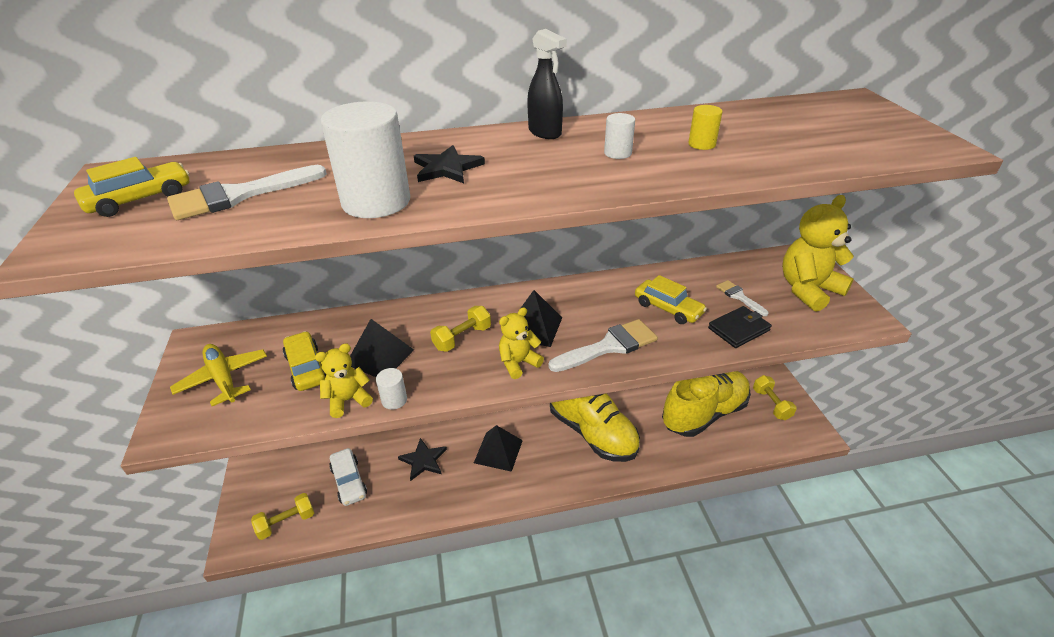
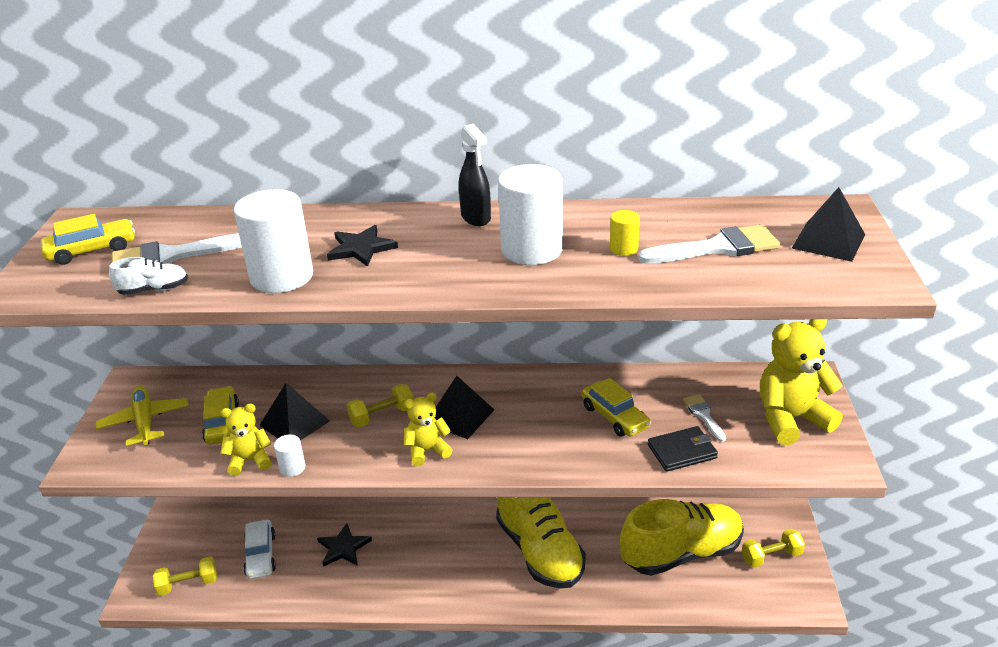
camera: 15 degrees right, 5 degrees down
black pyramid [474,425,523,472] -> black pyramid moved to [792,187,865,262]
white brush [549,319,658,372] -> white brush moved to [638,225,781,264]
white cylinder [604,113,635,159] -> white cylinder [498,164,563,265], size x2.19
yellow dumbbell [753,375,797,420] -> yellow dumbbell turned 75 degrees clockwise [742,529,805,568]
none -> white shoe [109,257,188,295]

